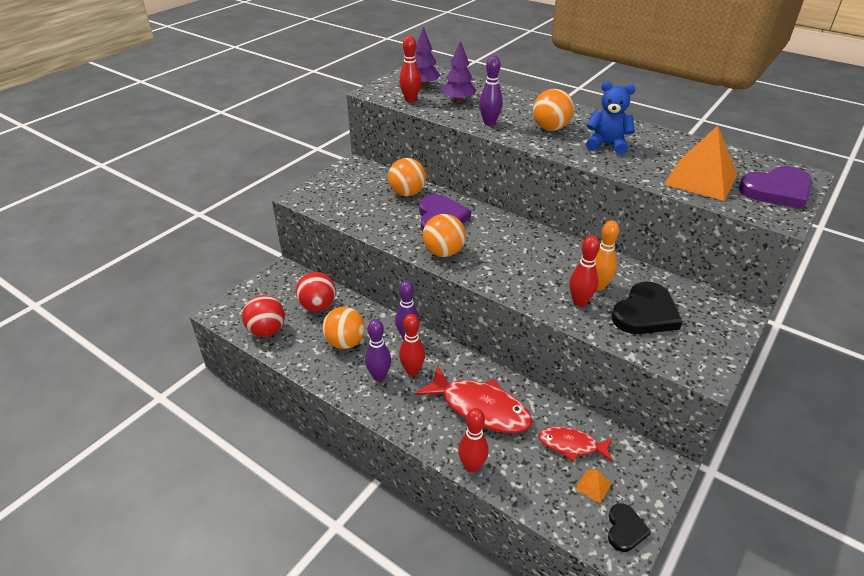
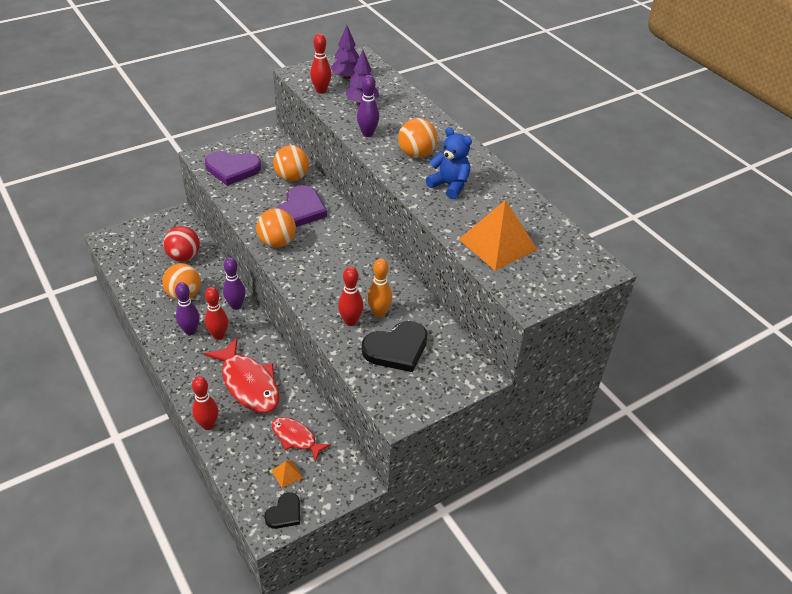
camera: 20 degrees right, 5 degrees up
red ball [242,295,285,337] -> none
purple heart [739,166,813,209] -> purple heart moved to [205,151,261,186]

